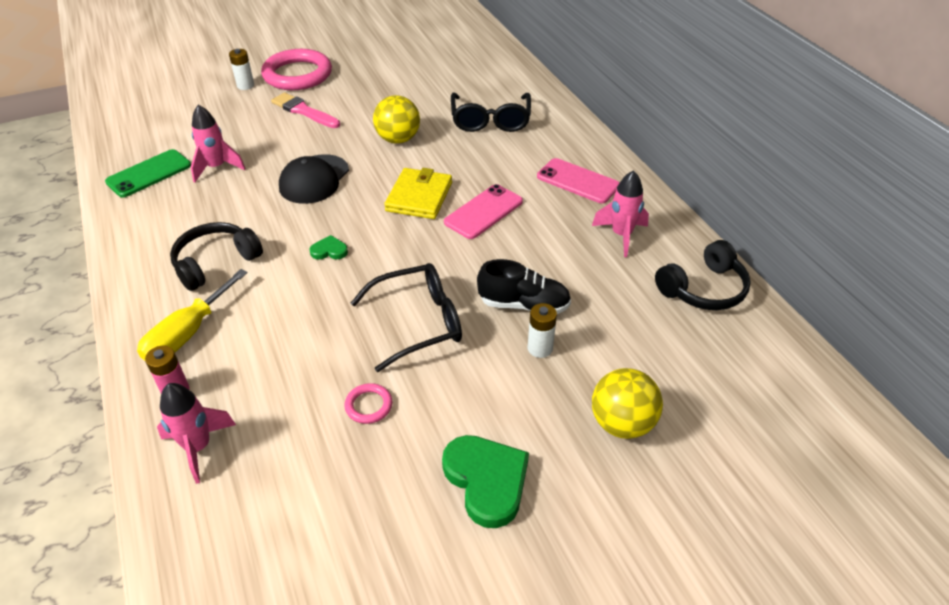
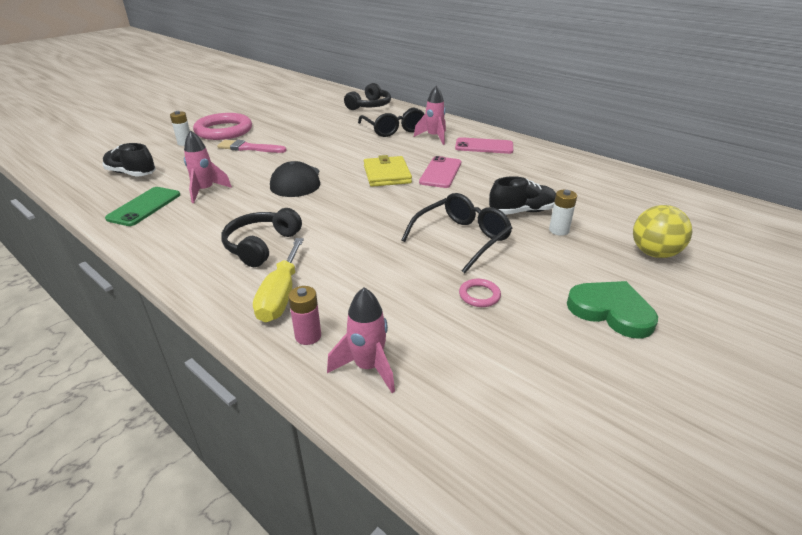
camera: 25 degrees left, 10 degrees down
green heart [310,235,348,260] -> none
yellow ball [373,95,420,144] -> none
pink rocket [592,170,649,257] -> pink rocket moved to [414,86,446,145]
black headphones [655,240,751,310] -> black headphones moved to [344,83,391,110]
none -> black shoe [102,143,156,177]

